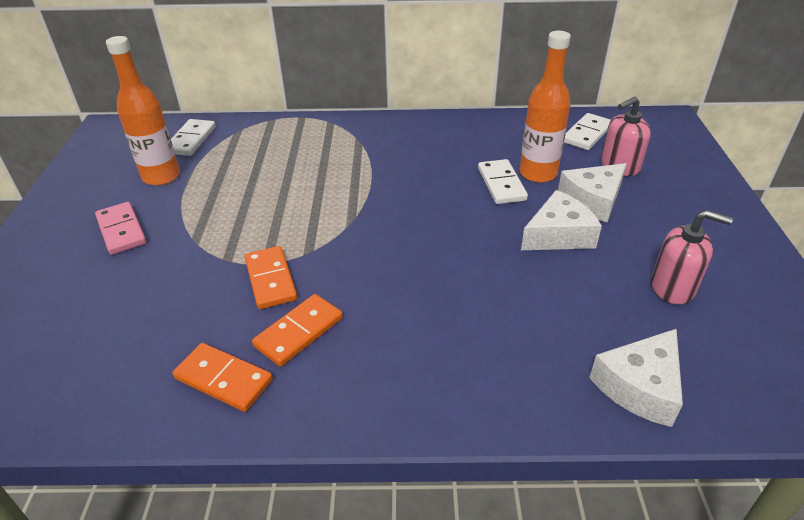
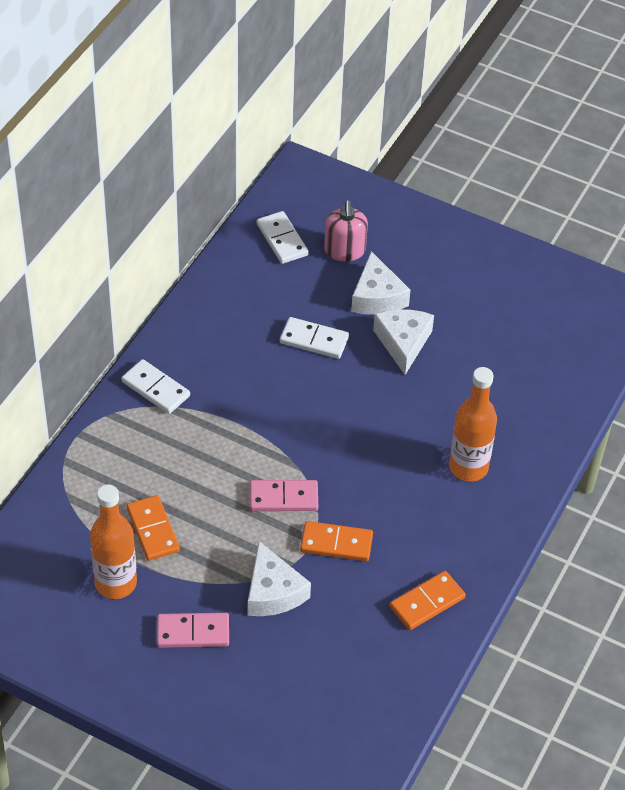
camera: 65 degrees left, 10 degrees up
white domino [171,119,216,156] -> white domino moved to [121,359,190,414]
orange domino [252,294,343,367] -> orange domino moved to [126,495,180,561]
orange bottle [520,31,571,183] -> orange bottle moved to [449,367,497,482]
white cheese [589,329,683,427] -> white cheese moved to [248,541,311,616]
pink soap dispenser [651,210,733,304] -> none
none -> pink domino [250,480,318,511]

